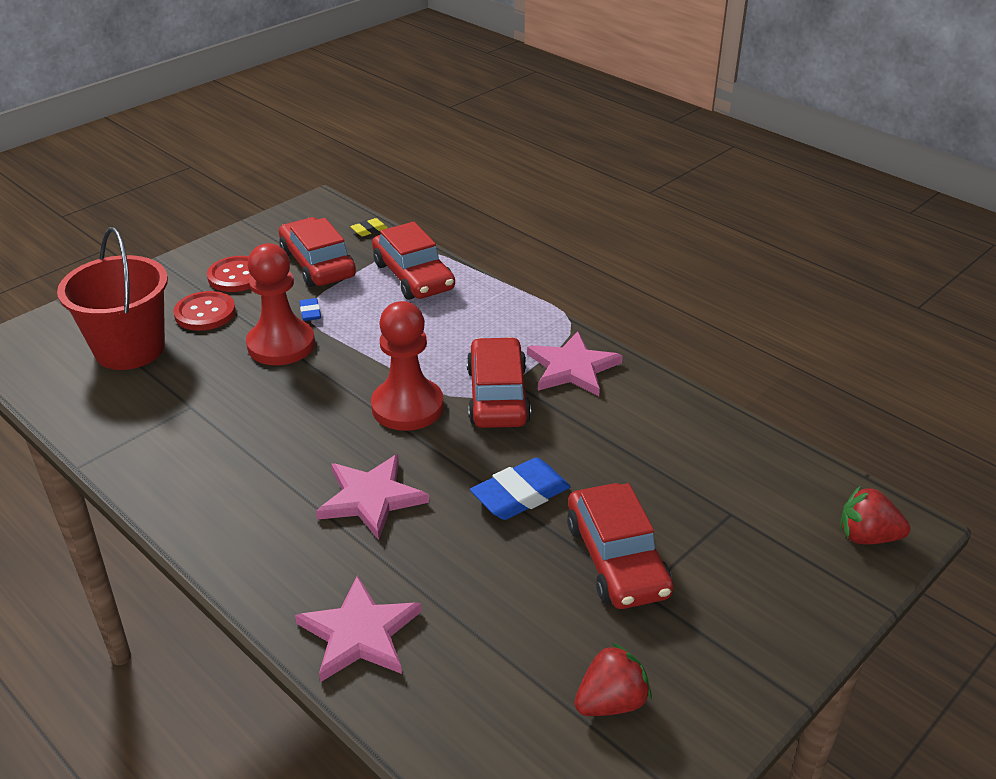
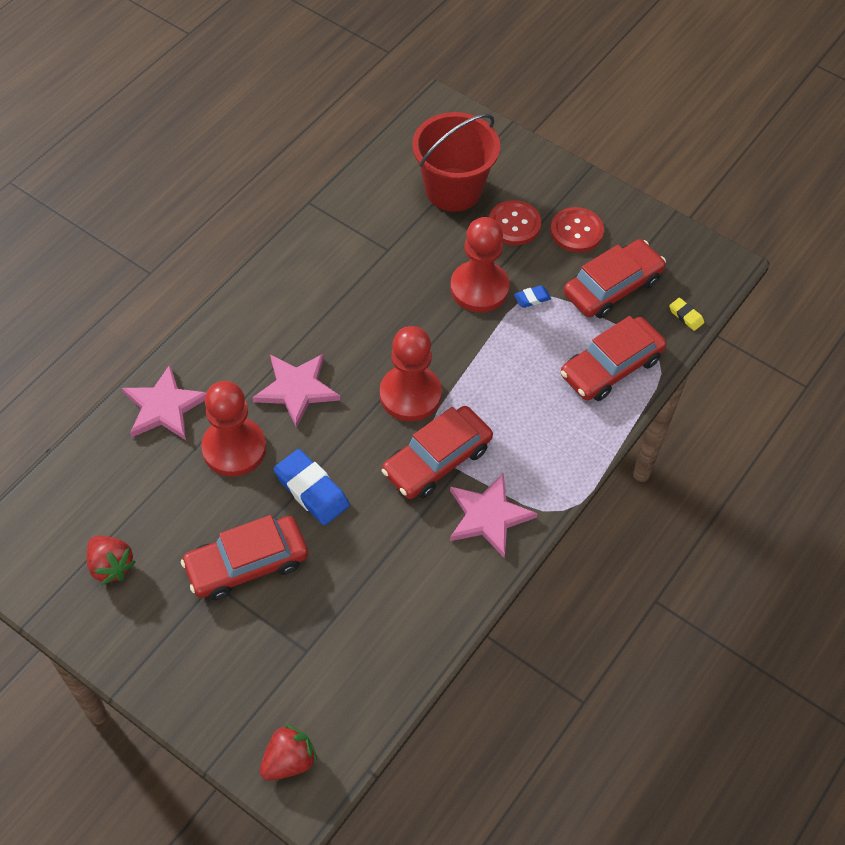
camera: 80 degrees right, 20 degrees up
red car [467,337,531,428] -> red car turned 150 degrees clockwise [382,406,493,499]
red strawberry [840,486,910,545] -> red strawberry turned 45 degrees clockwise [260,724,317,781]
none -> red pawn [201,381,266,477]

